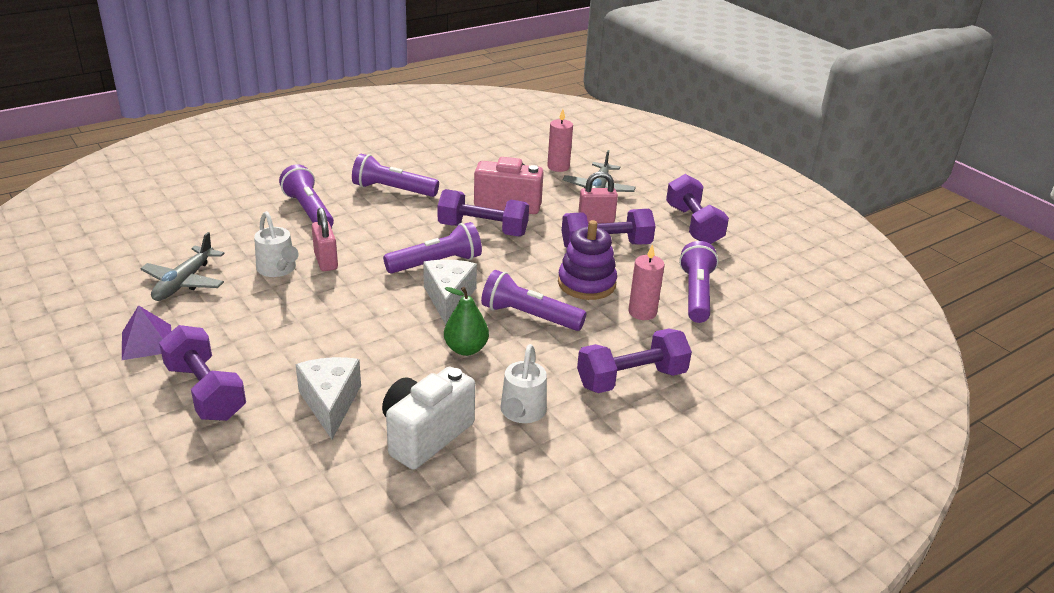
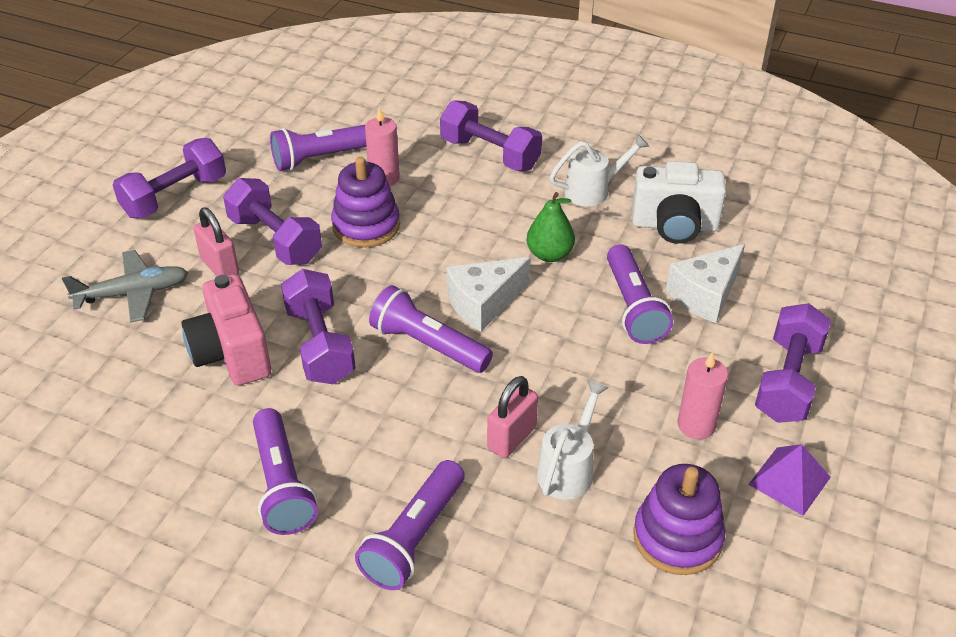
camera: 120 degrees left, 10 degrees up
grey plane [140,232,225,301] -> purple stacking toy [633,464,725,575]
purple flashlight [481,270,586,331] -> purple flashlight moved to [607,245,673,344]
pink candle [547,109,573,172] -> pink candle moved to [678,351,728,439]

